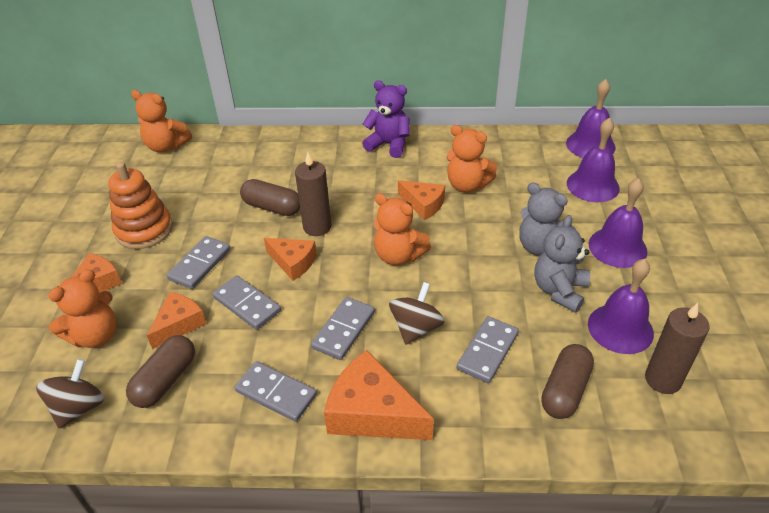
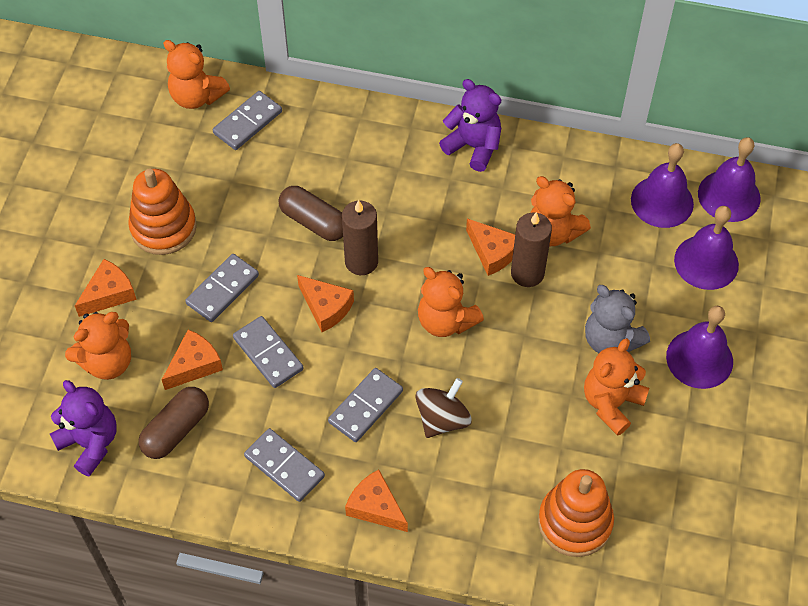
camera: 10 degrees right, 15 degrees up
brown spinning top [36,359,104,429] -> purple teddy bear [50,380,117,477]
orange cheese [324,350,434,440] -> orange cheese [345,470,408,532], size x0.62
grey domino [457,316,519,383] -> grey domino moved to [213,91,282,150]
grey teddy bear [535,215,590,313] -> orange teddy bear [584,338,649,436]
brown capsule [541,344,594,419] -> orange stacking toy [538,469,614,557]
purple bell [588,259,654,354] -> purple bell moved to [631,143,694,228]
brown candle [645,303,710,394] -> brown candle moved to [511,212,552,287]

